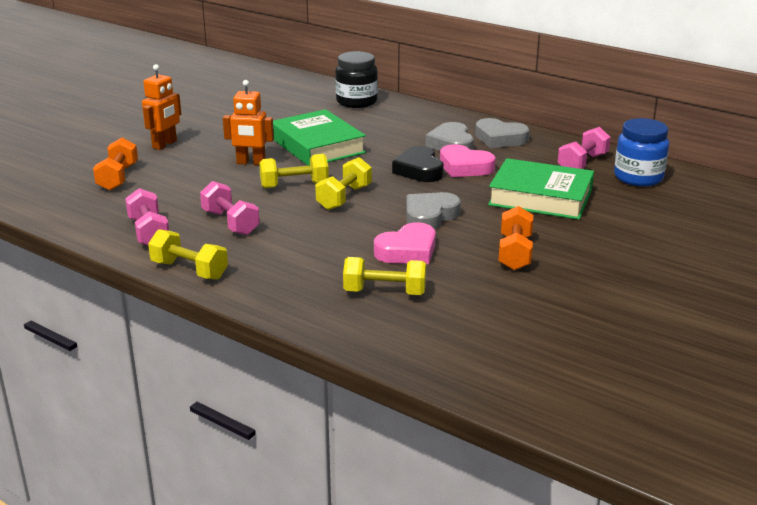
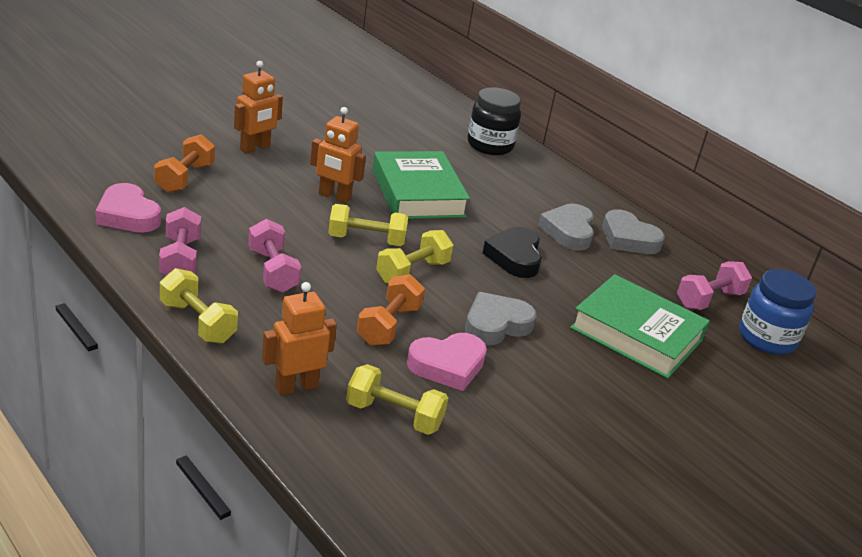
camera: 10 degrees right, 5 degrees up
pink heart [440,144,496,177] -> pink heart moved to [95,183,161,233]
orange dumbbell [498,206,533,270] -> orange dumbbell moved to [357,274,425,346]
none -> orange robot [262,282,337,395]

